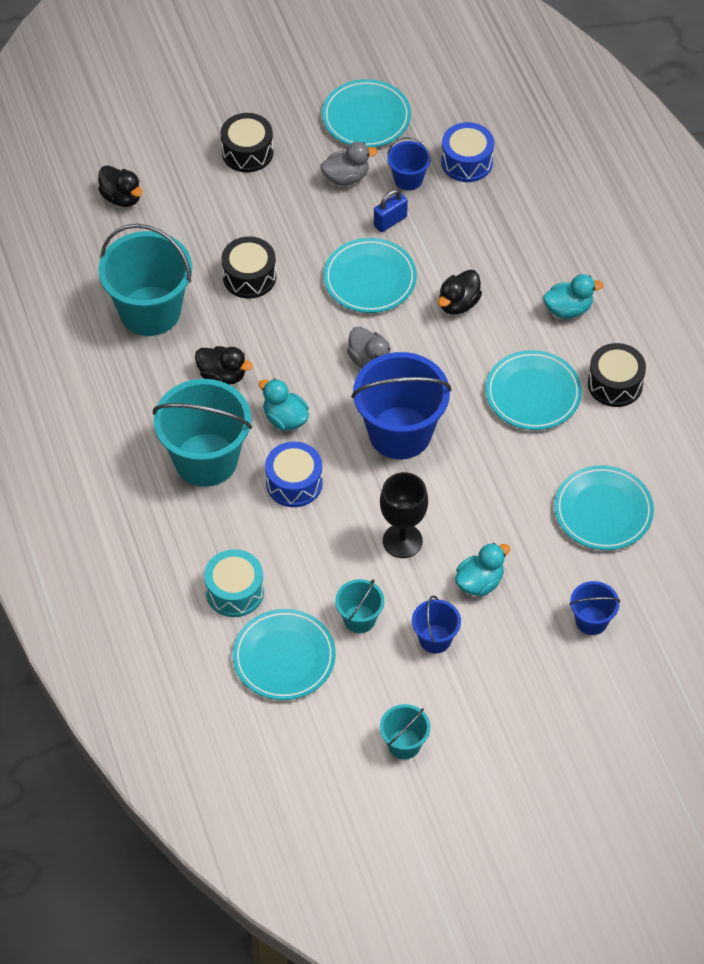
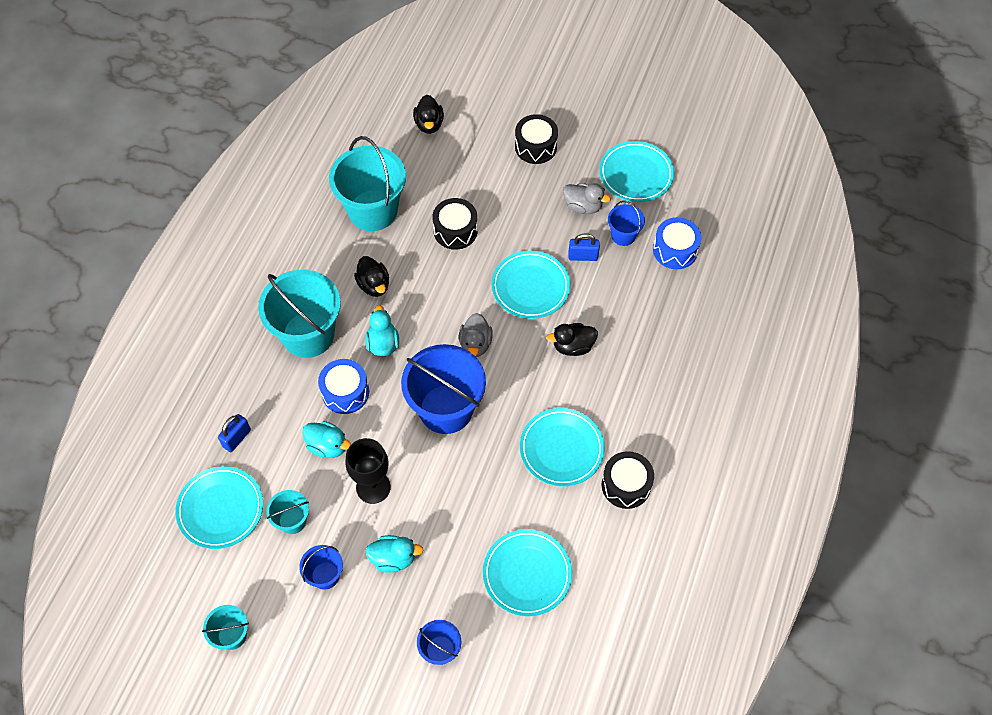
camera: 40 degrees right, 5 degrees up
turquoise drum [204,549,264,617] -> blue padlock [218,414,251,452]
turquoise duck [543,274,603,319] -> turquoise duck moved to [302,421,351,458]

